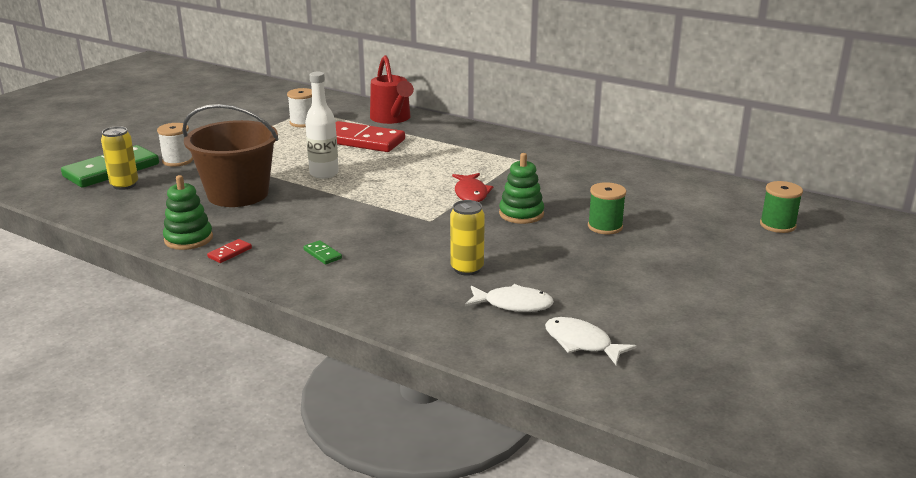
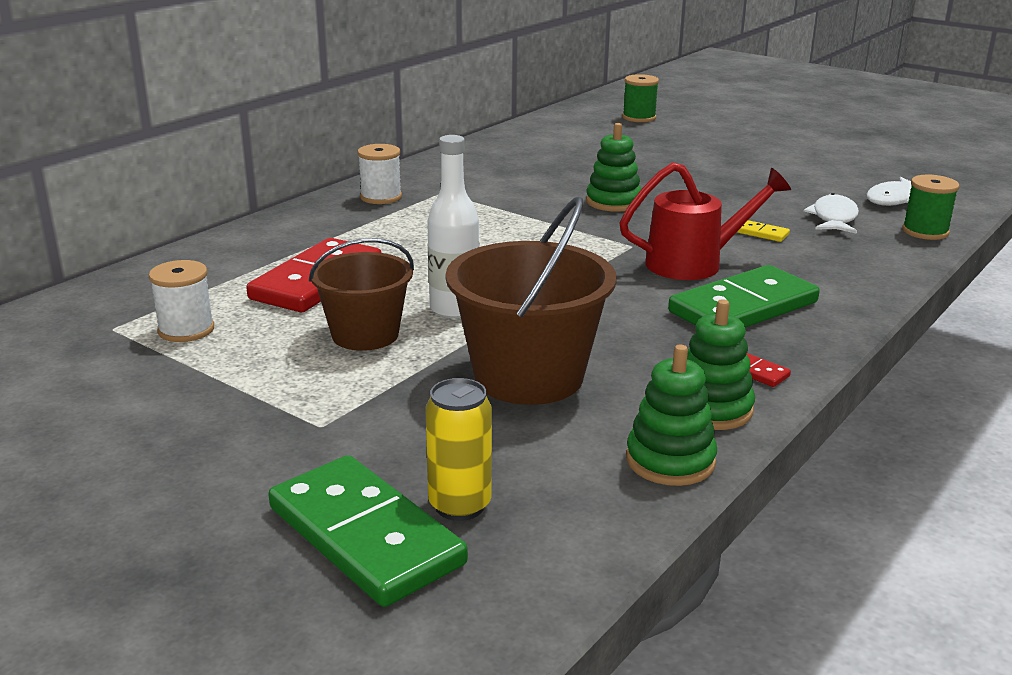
camera: 85 degrees left, 0 degrees up
white spool [157,123,193,167] -> white spool moved to [358,144,402,204]
green domino [303,240,342,265] -> green domino [668,265,820,328], size x2.48
red watering can [370,55,414,124] -> red watering can moved to [620,162,791,280]
yellow can [450,200,485,276] -> yellow domino [737,220,790,242]
red fish [452,173,493,202] -> none
green spool [588,182,626,234] -> green spool moved to [902,175,959,240]
none -> brown bucket [309,238,414,351]
none -> green stacking toy [626,345,717,486]

